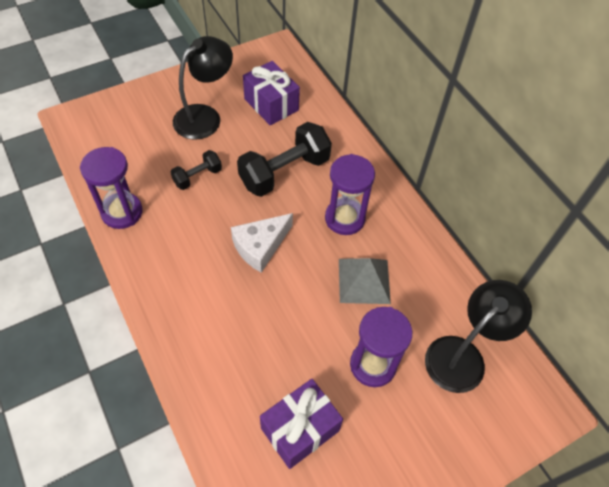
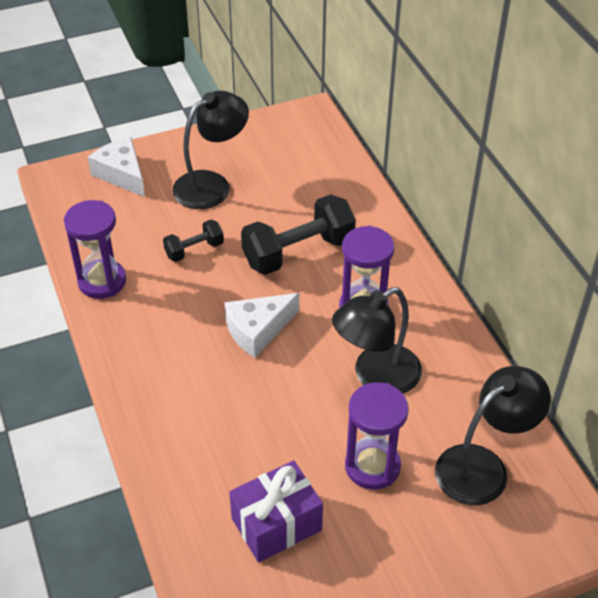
camera: 10 degrees right, 10 degrees down
purple gift [243,61,300,126] -> none
grey pyramid [339,258,391,304] -> black lamp [332,287,422,394]
none -> white cheese [88,137,145,197]

